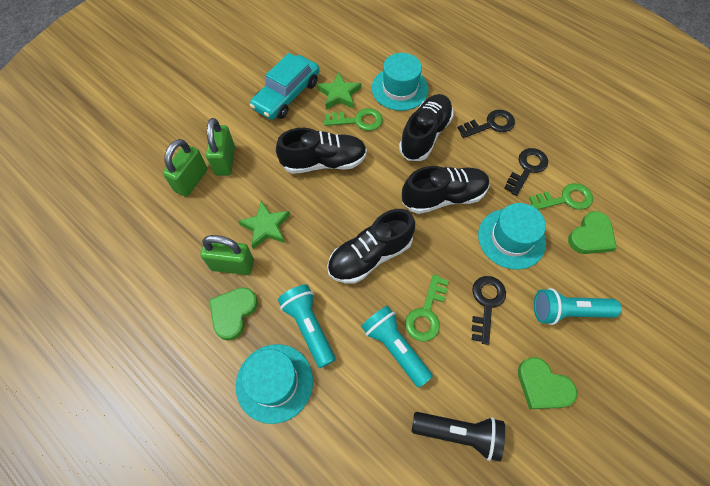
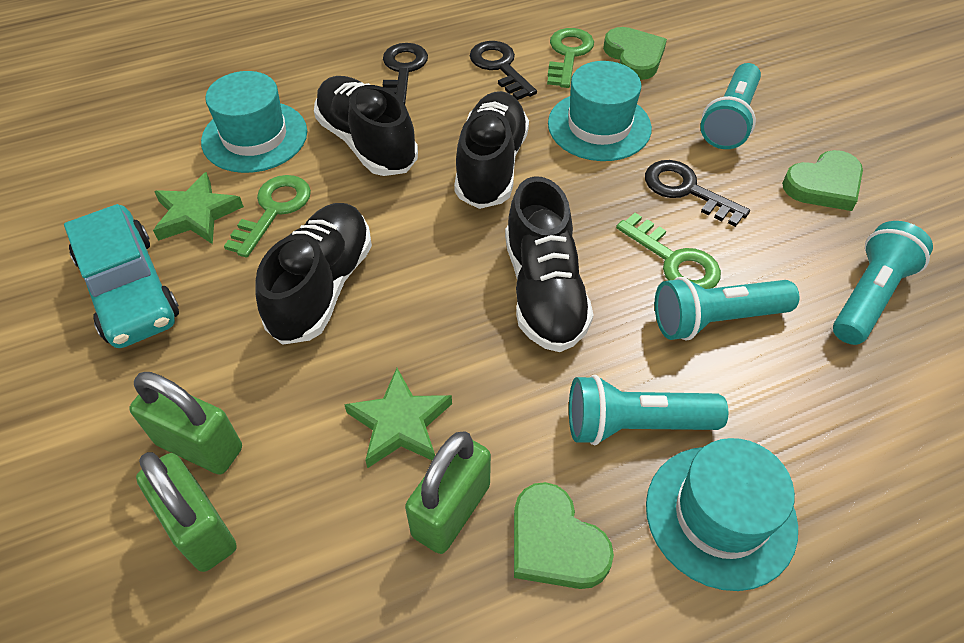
camera: 65 degrees left, 10 degrees down
black flashlight [412,412,505,461] -> turquoise flashlight [833,221,933,345]

